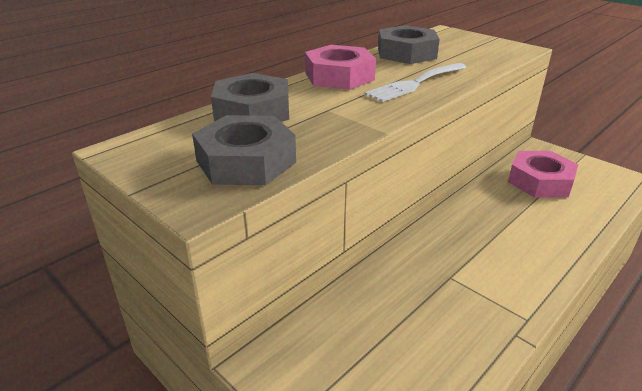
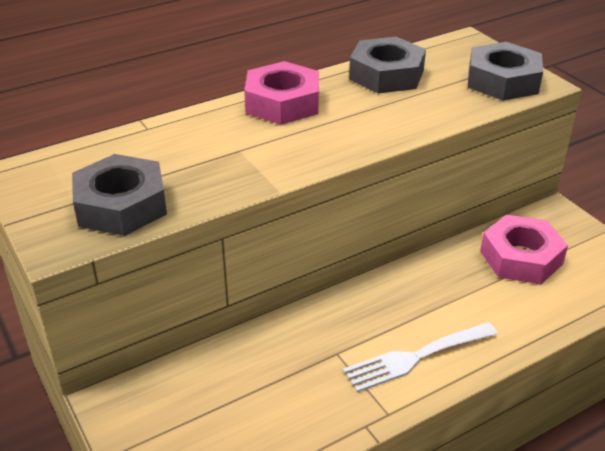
camera: 15 degrees right, 5 degrees up
grey nut [211,73,289,122] -> grey nut moved to [468,42,543,101]
white fork [365,63,467,102] -> white fork moved to [343,322,498,392]

